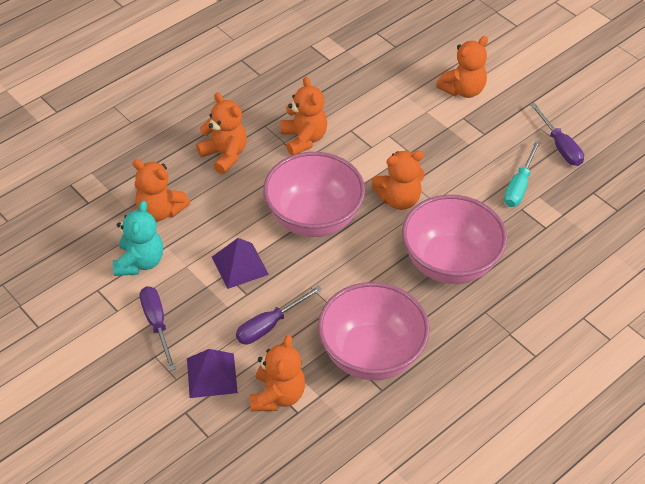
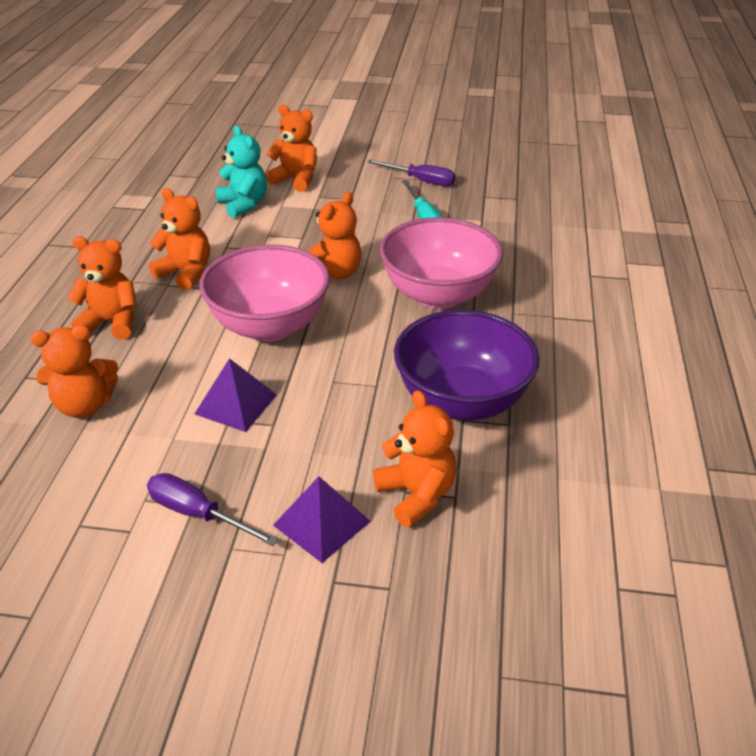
camera: 40 degrees left, 10 degrees down
turquoise teddy bear [113,201,163,276] -> turquoise teddy bear moved to [215,126,267,218]
purple screwdriver [236,286,322,344] -> none
pink bowl [318,282,430,381] -> purple bowl [394,310,540,421]
orange teddy bear [436,36,488,98] -> orange teddy bear turned 75 degrees counterclockwise [266,105,317,192]

